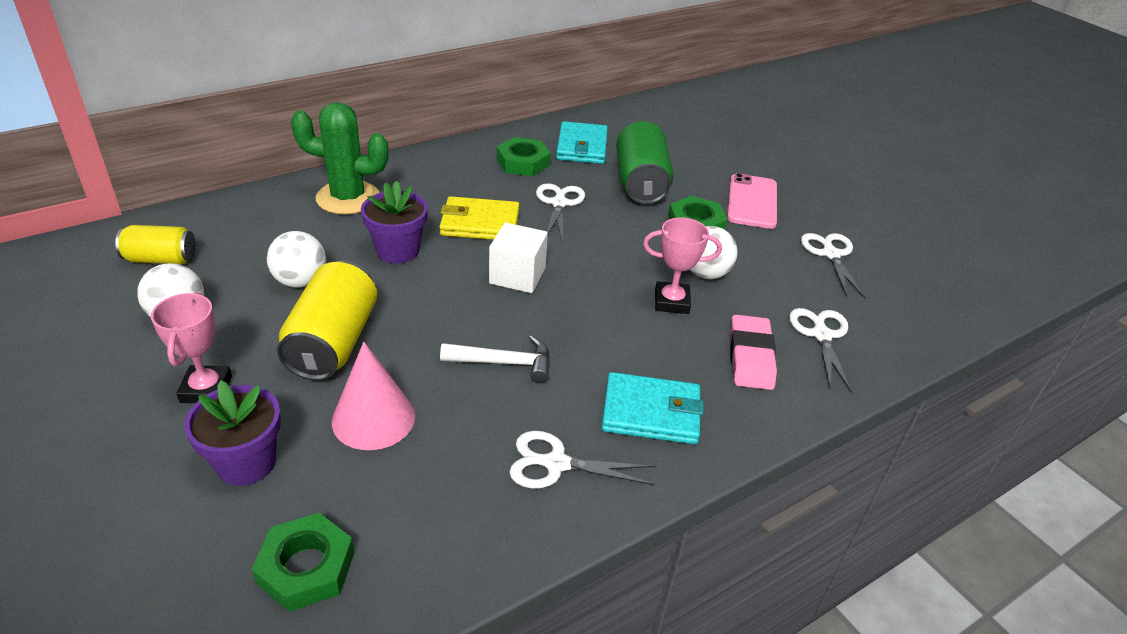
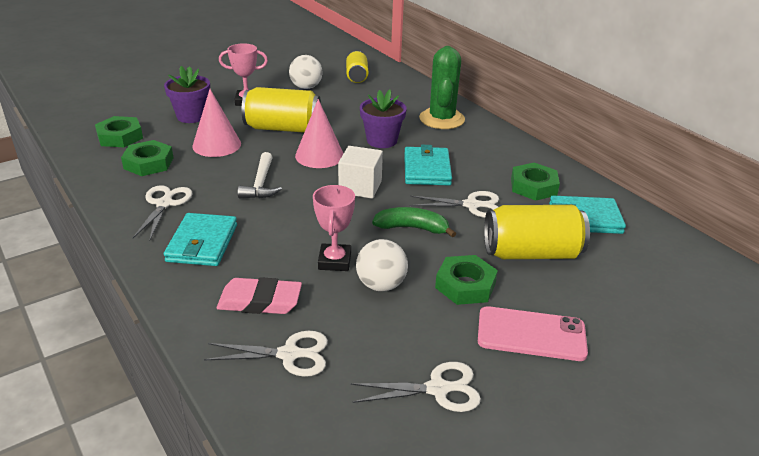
camera: 90 degrees right, 5 degrees down
white ball [267,231,326,287] -> none
yellow wallet [439,196,519,240] -> turquoise wallet [404,145,452,185]
green can [616,121,674,204] -> yellow can [484,205,590,259]
none -> green nut [121,140,173,176]
none -> pink cone [295,99,343,168]
none -> green banana [372,207,456,238]

